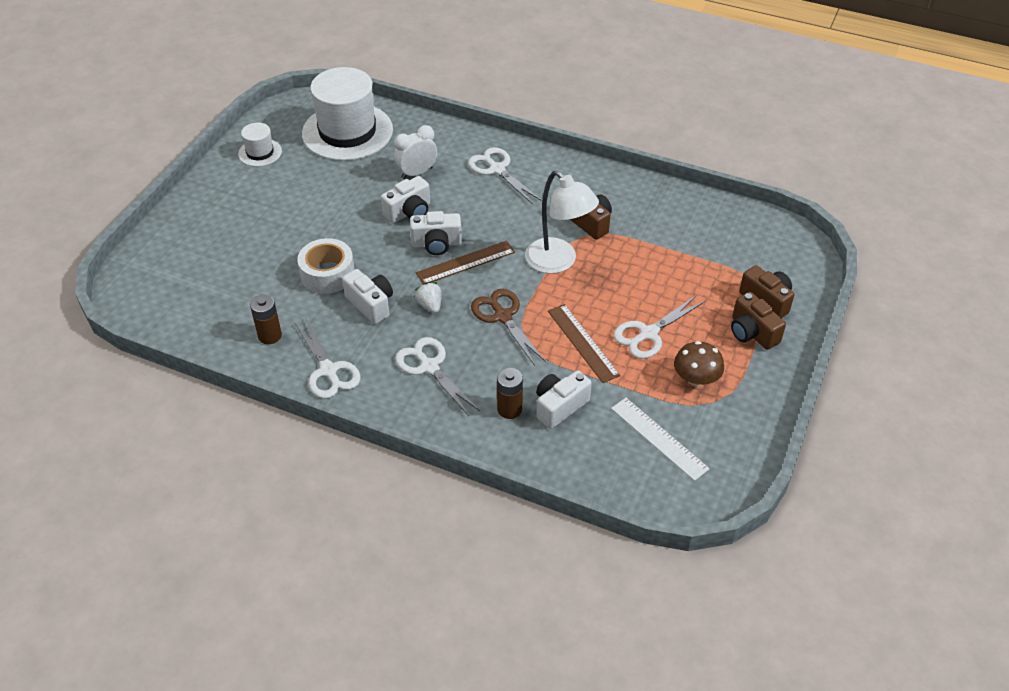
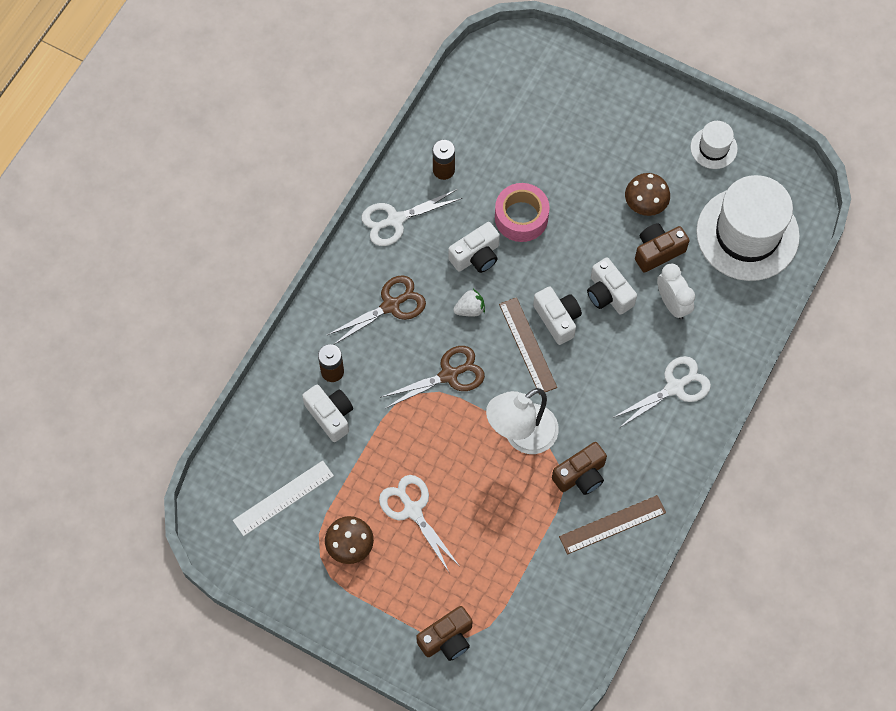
camera: 95 degrees right, 20 degrees up
white tape [297,238,355,294] -> pink tape [495,183,550,242]
white scissors [395,337,480,416] -> brown scissors [327,275,426,345]
white camera [410,211,462,255] -> white camera turned 150 degrees clockwise [533,286,582,345]
brown ruler [548,304,620,383] -> brown ruler moved to [559,495,666,554]
brown camera [731,292,786,350] -> brown camera moved to [635,223,690,273]
none -> brown mushroom [625,173,670,216]

